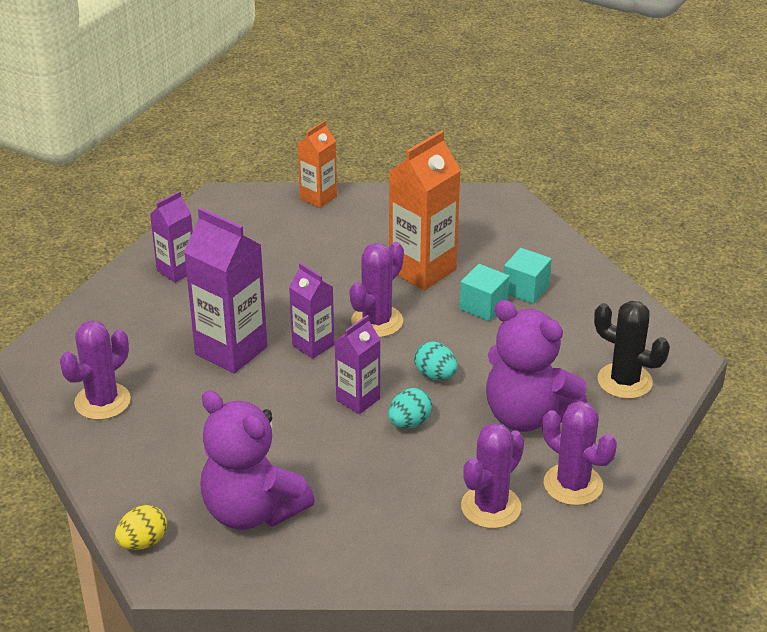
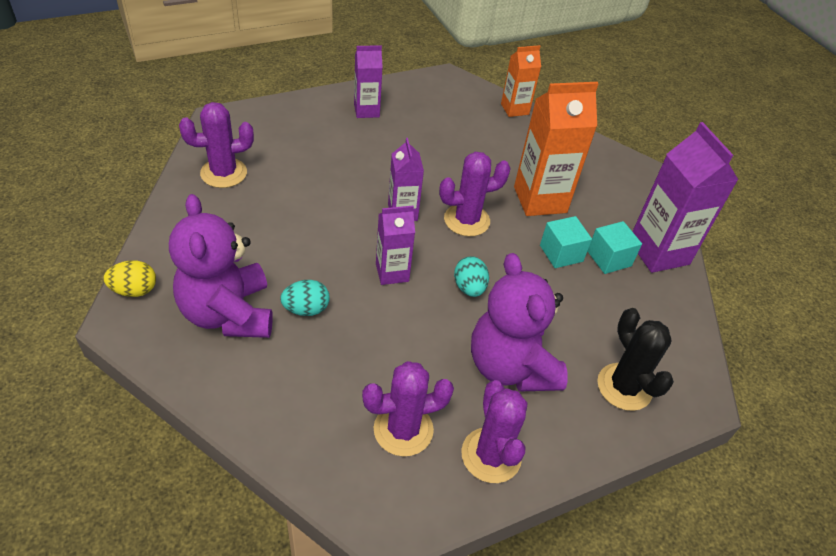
camera: 30 degrees right, 10 degrees up
purple carton [184,208,267,374] -> purple carton moved to [632,122,738,273]
turquoise egg [388,388,432,429] -> turquoise egg moved to [280,280,329,316]

